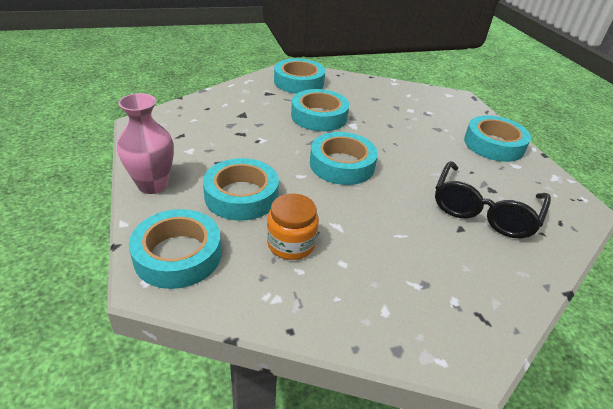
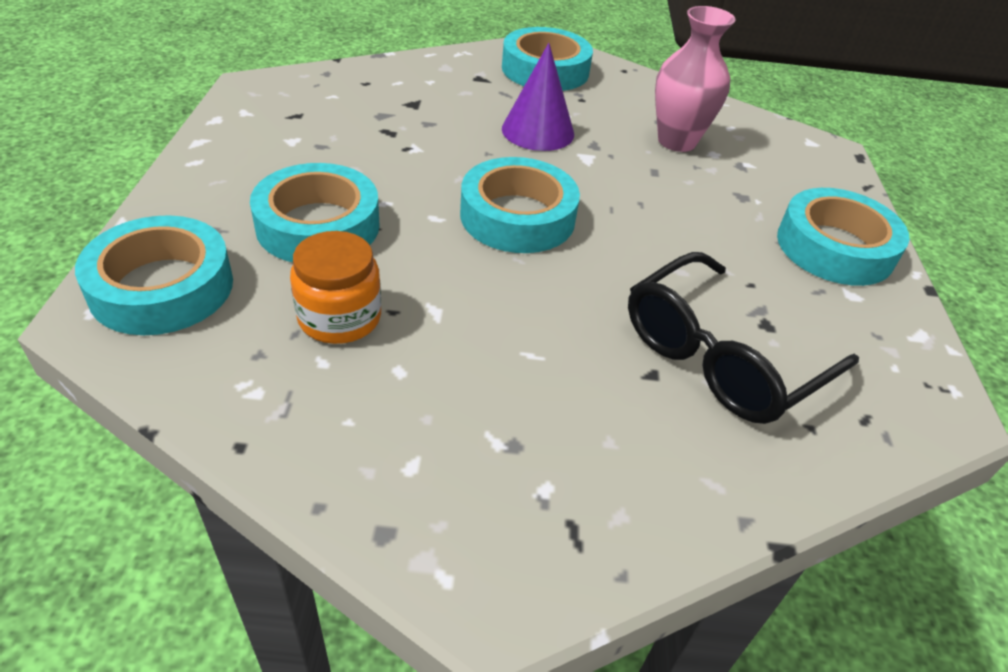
camera: 20 degrees right, 5 degrees up
pink vase [117,93,174,194] -> pink vase moved to [655,6,736,152]
turquoise tape [291,89,349,131] -> purple cone [502,43,574,151]

